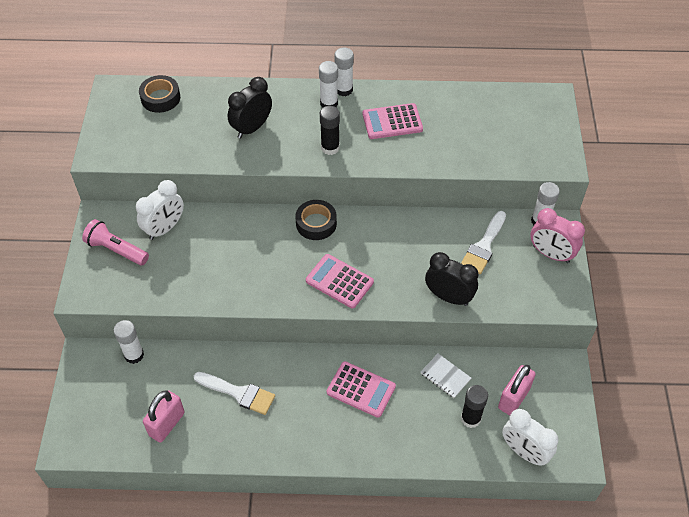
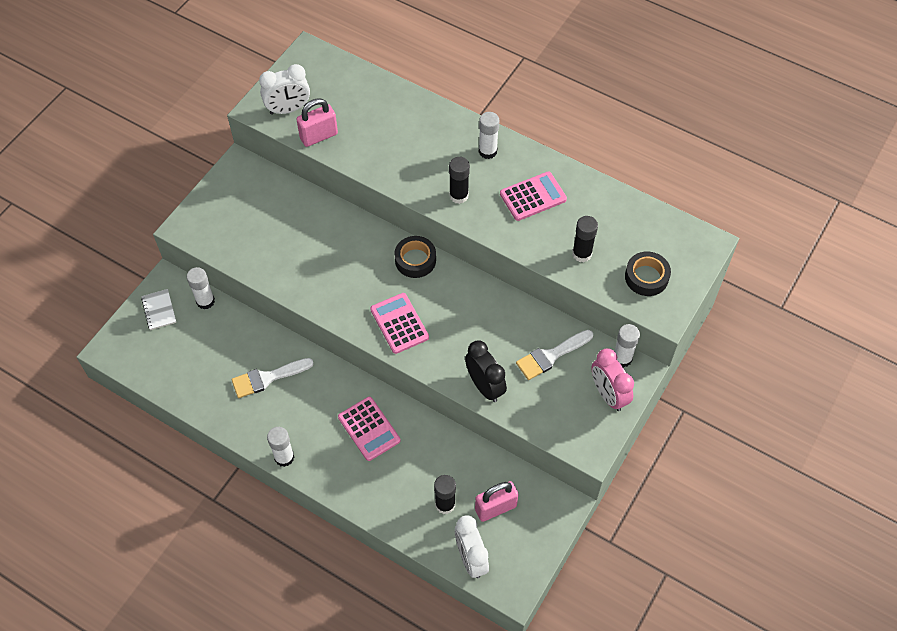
camera: 30 degrees right, 5 degrees up
pink flashlight [82,219,149,265] -> none
white clock [136,180,184,240] -> white clock moved to [259,64,310,115]
black tape [139,75,180,113] -> black tape moved to [625,252,671,296]
pink padlock [143,390,185,442] -> pink padlock moved to [296,98,338,147]
white brush [194,372,275,415] -> white brush turned 105 degrees clockwise [231,358,314,398]
black clock [228,77,272,138] -> none
white glue stick [335,47,354,96] -> white glue stick moved to [267,427,294,467]
pink calculator [363,103,423,139] -> pink calculator turned 135 degrees clockwise [500,171,567,221]
white notebook [421,354,471,398] -> white notebook moved to [141,289,176,330]
none -> black glue stick [572,216,598,262]

